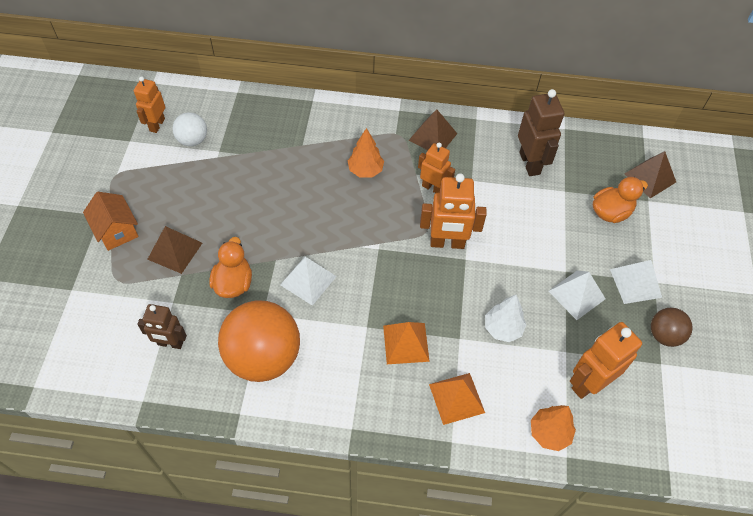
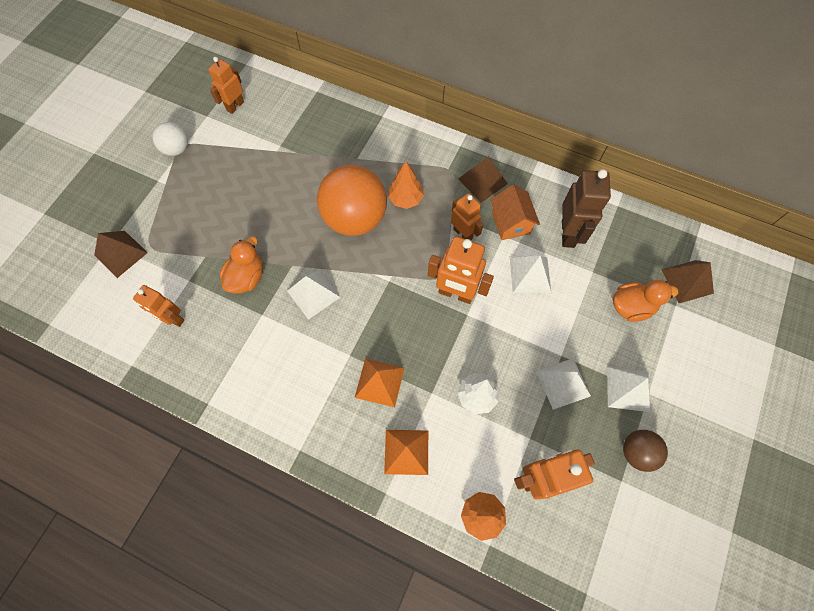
camera: 20 degrees right, 10 degrees up
orange house [83,192,138,251] -> orange house moved to [490,185,540,240]
brown robot [137,304,187,349] -> orange robot [133,285,185,327]
brown pyramid [147,226,202,274] -> brown pyramid moved to [94,231,148,278]
white ball [172,112,207,146] -> white ball moved to [153,122,188,156]
orange ball [218,300,300,382] -> orange ball moved to [317,165,387,236]
none -> white pyramid [510,256,551,293]

